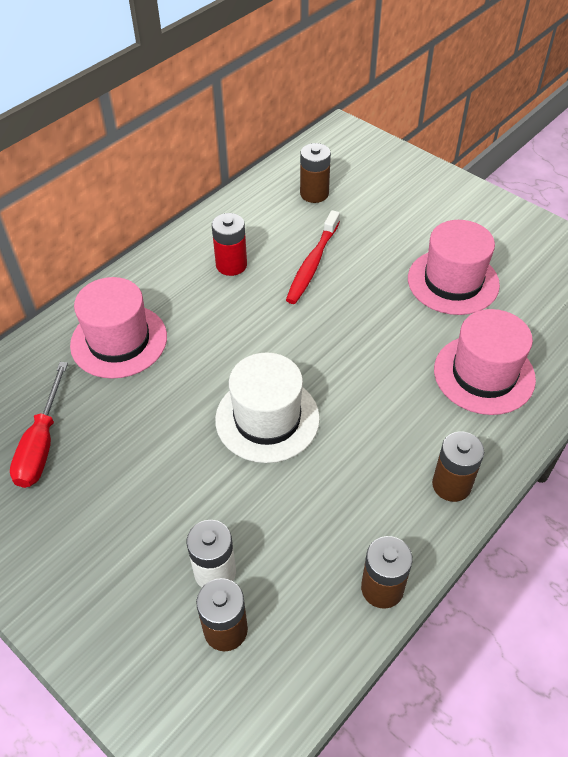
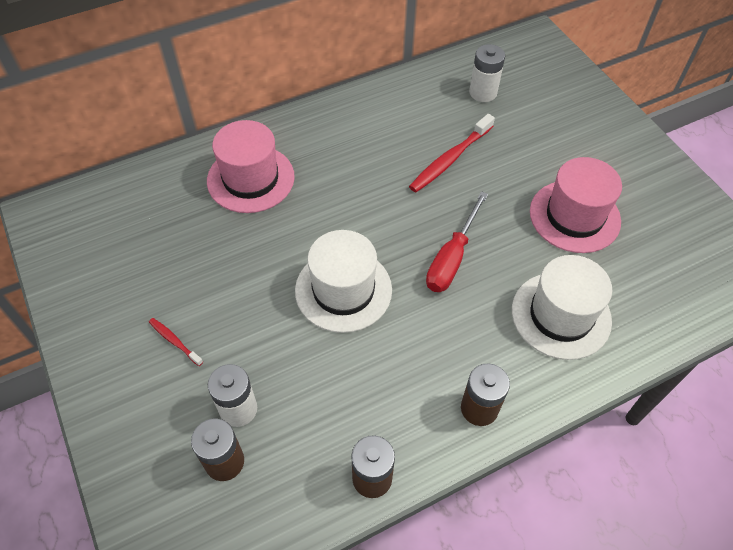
camera: 20 degrees right, 5 degrees up
red screwdriver [10,362,68,488] -> red screwdriver moved to [426,191,488,292]
red battery [212,213,247,276] -> none
brown battery [300,143,331,203] -> white battery [469,44,505,102]
pink hat [434,309,536,415] -> white hat [512,255,612,360]
none -> red toothbrush [149,318,203,366]

